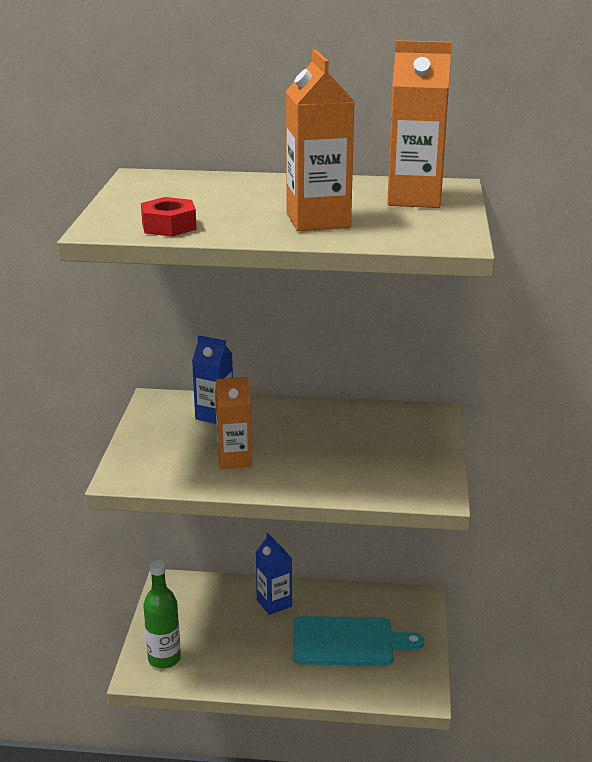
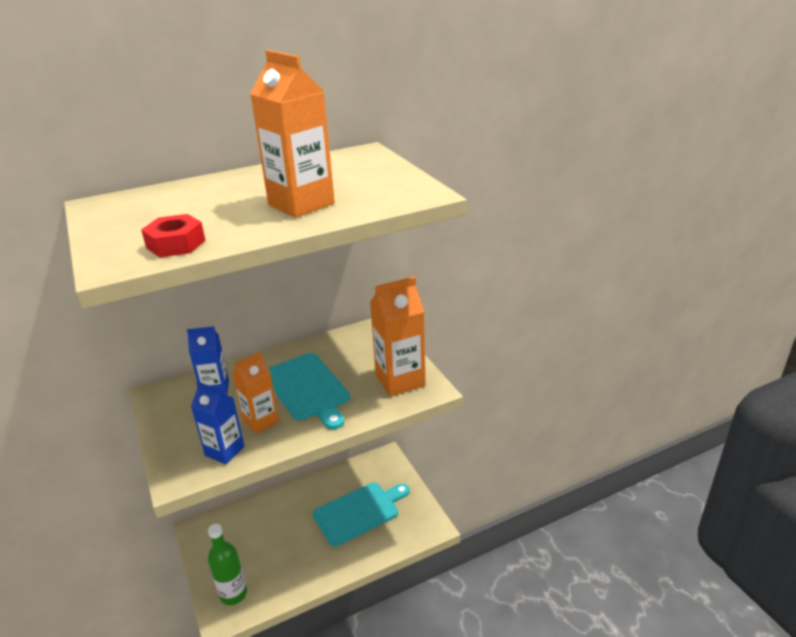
camera: 30 degrees left, 5 degrees up
blue carton [256,533,292,615] -> blue carton moved to [191,382,244,464]
orange carton [387,40,452,208] -> orange carton moved to [370,277,426,397]
none -> turquoise cutting board [268,353,350,429]

